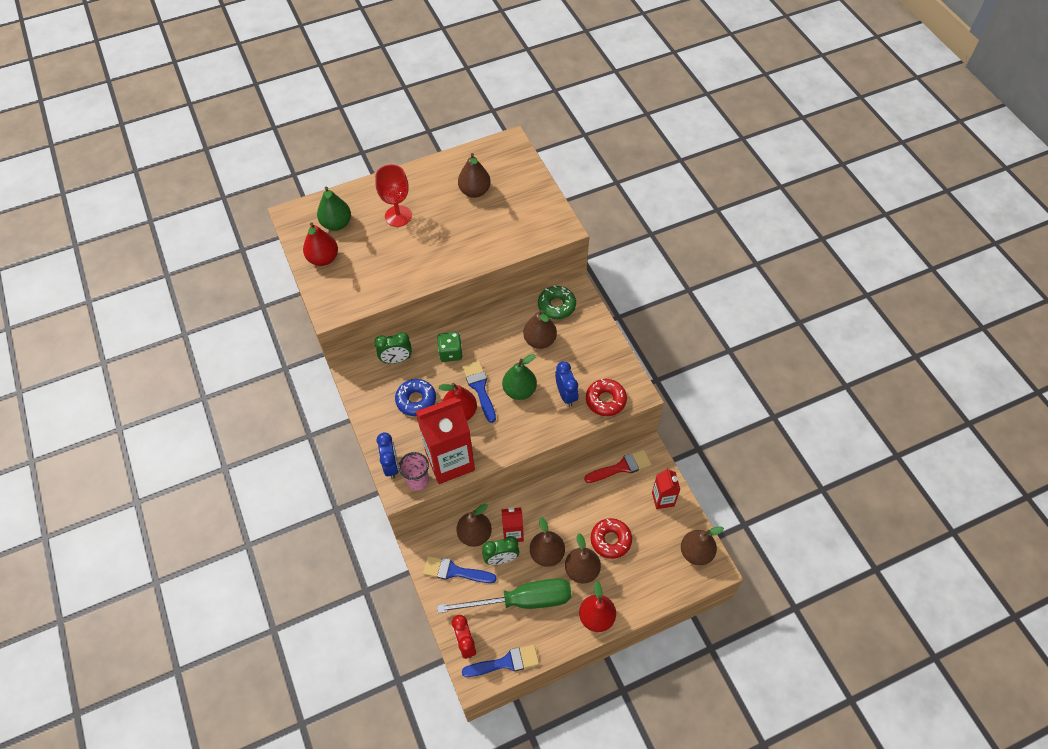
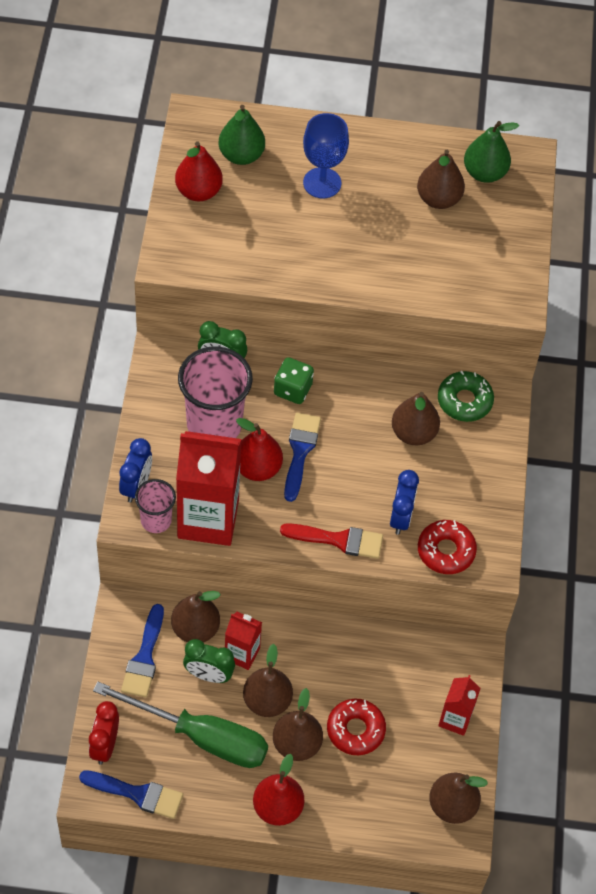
camera: 25 degrees right, 0 degrees up
red goblet [375,165,412,227] -> blue goblet [303,113,349,198]
blue donut [395,379,436,416] -> pink cup [178,346,253,438]
blue brush [423,556,497,583] -> blue brush turned 120 degrees counterclockwise [121,604,164,698]
green pear [502,354,537,400] -> green pear moved to [464,121,519,183]
red brush [584,450,652,483] -> red brush moved to [280,523,383,559]

